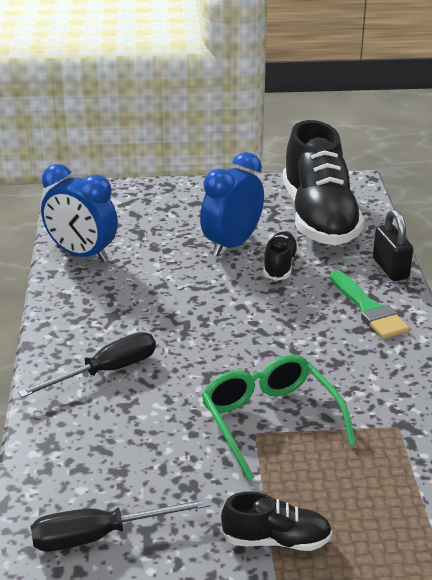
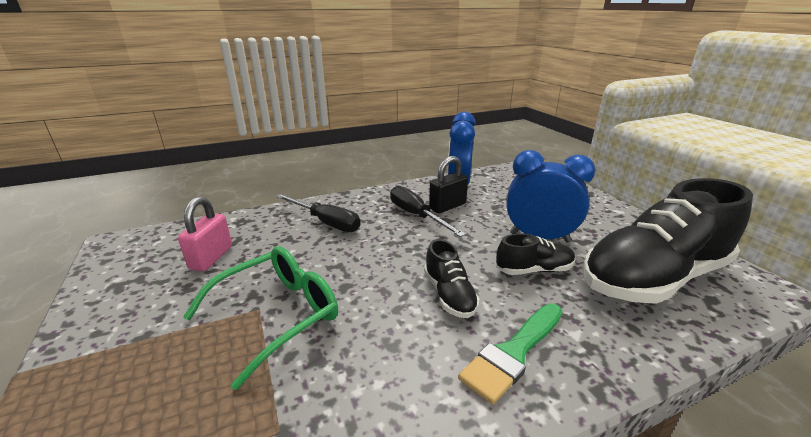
camera: 70 degrees right, 5 degrees down
black screwdriver [31,498,211,551] -> black screwdriver moved to [390,185,466,237]
black shoe [221,492,332,551] -> black shoe moved to [424,239,480,318]
black padlock [373,209,413,281] -> black padlock moved to [429,156,468,213]
none -> pink padlock [178,196,232,271]

